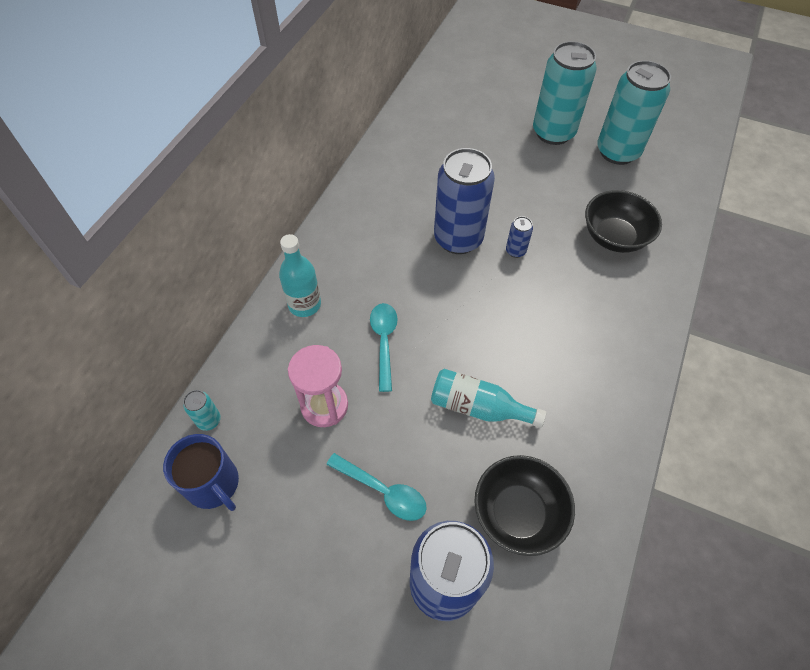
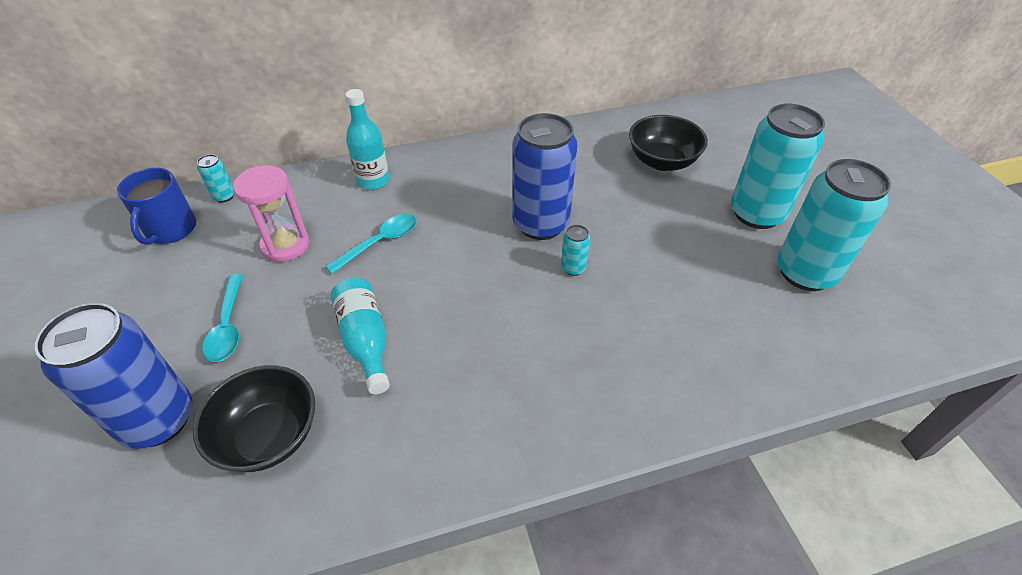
camera: 50 degrees right, 10 degrees down
blue can [506,216,533,258] -> turquoise can [561,225,590,276]
black bowl [585,190,662,253] -> black bowl moved to [629,115,708,171]

